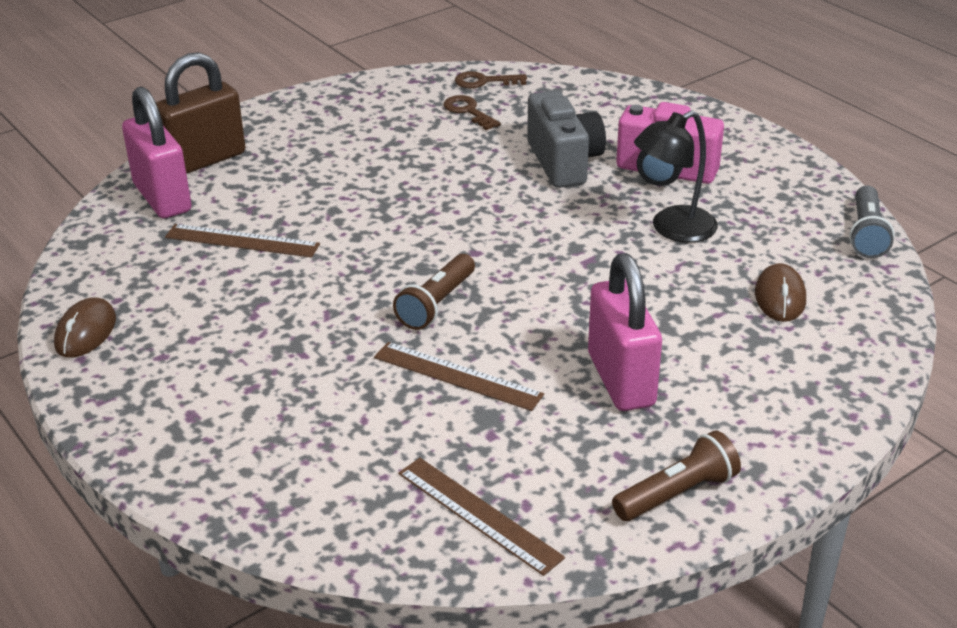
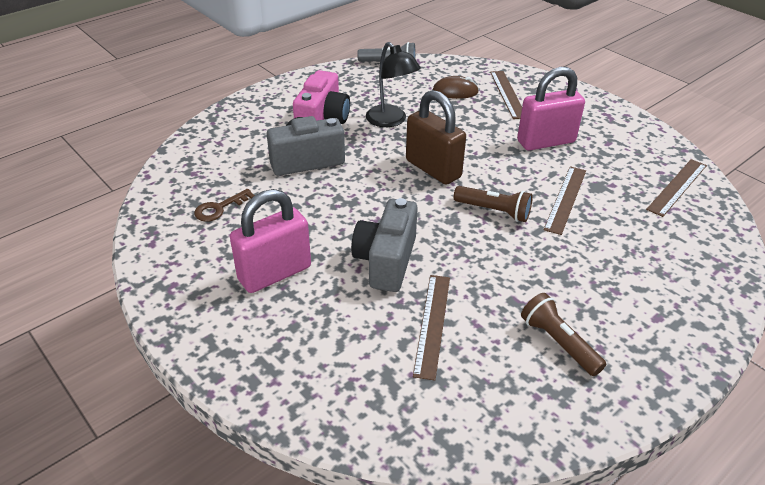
camera: 95 degrees left, 5 degrees up
brown mouse [54,297,116,358] -> none
pink padlock [122,87,191,218] -> pink padlock moved to [230,189,311,293]
brown padlock [156,52,245,174] -> brown padlock moved to [406,90,466,185]
brown key [455,71,527,88] -> none
brown flashlight [612,430,741,521] -> brown flashlight moved to [521,293,606,376]
none -> grey camera [351,198,418,292]
none -> brown ruler [490,71,522,119]

